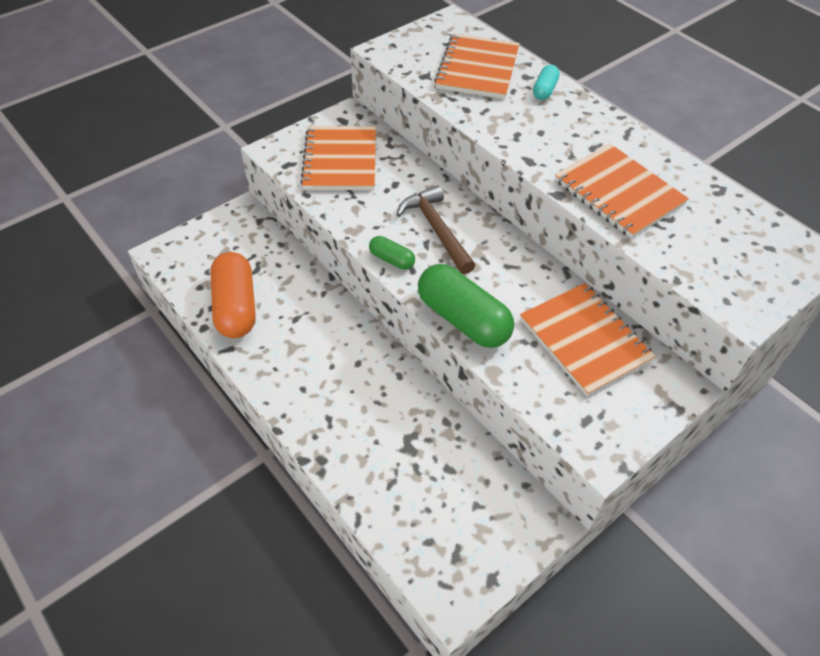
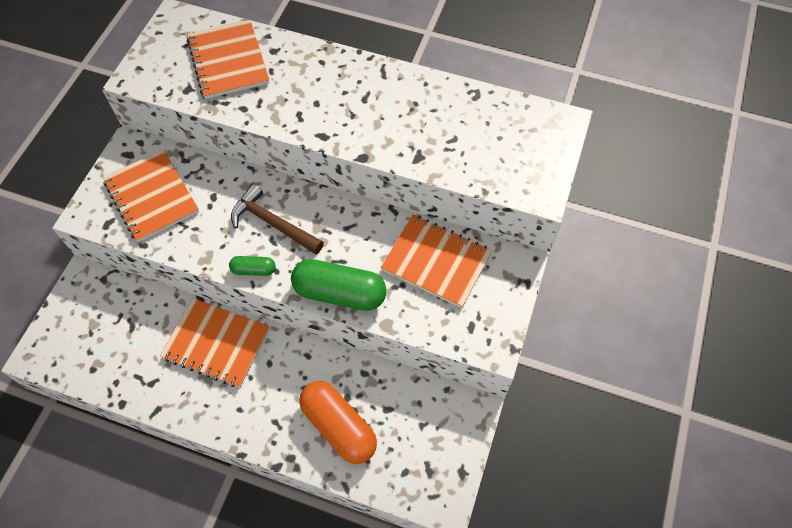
camera: 30 degrees left, 10 degrees up
orange capsule [210,252,256,338] -> orange capsule moved to [299,381,377,464]
turquoise capsule [533,65,560,100] -> none
orange notebook [555,144,689,239] -> orange notebook moved to [160,298,270,387]

